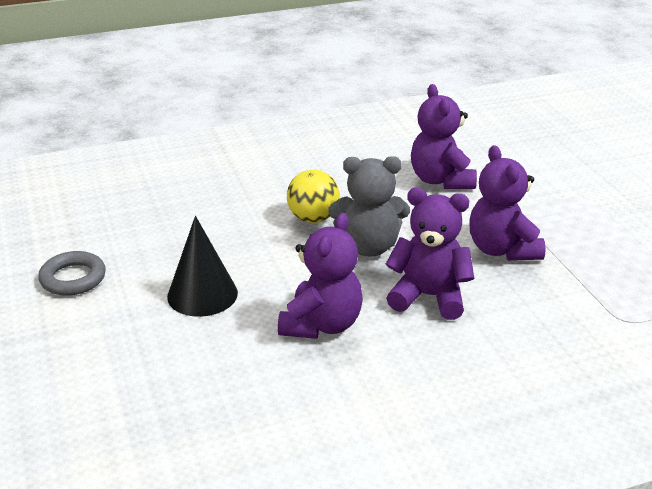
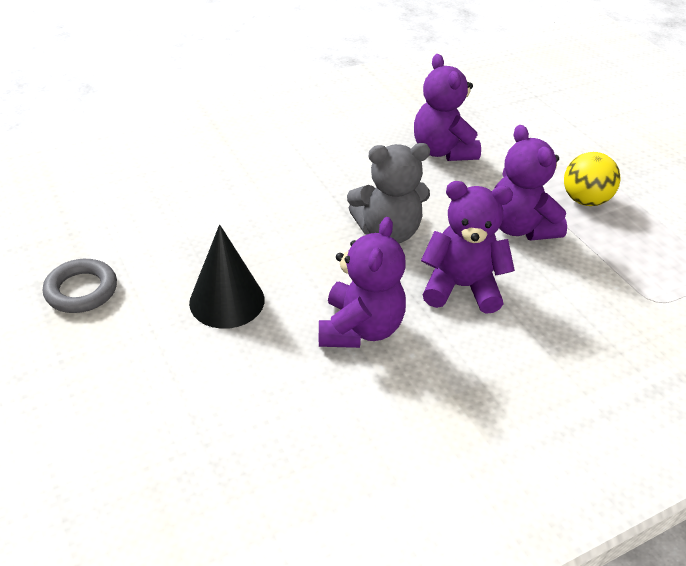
camera: 10 degrees left, 10 degrees up
yellow ball [287,170,340,223] -> yellow ball moved to [564,152,621,206]

